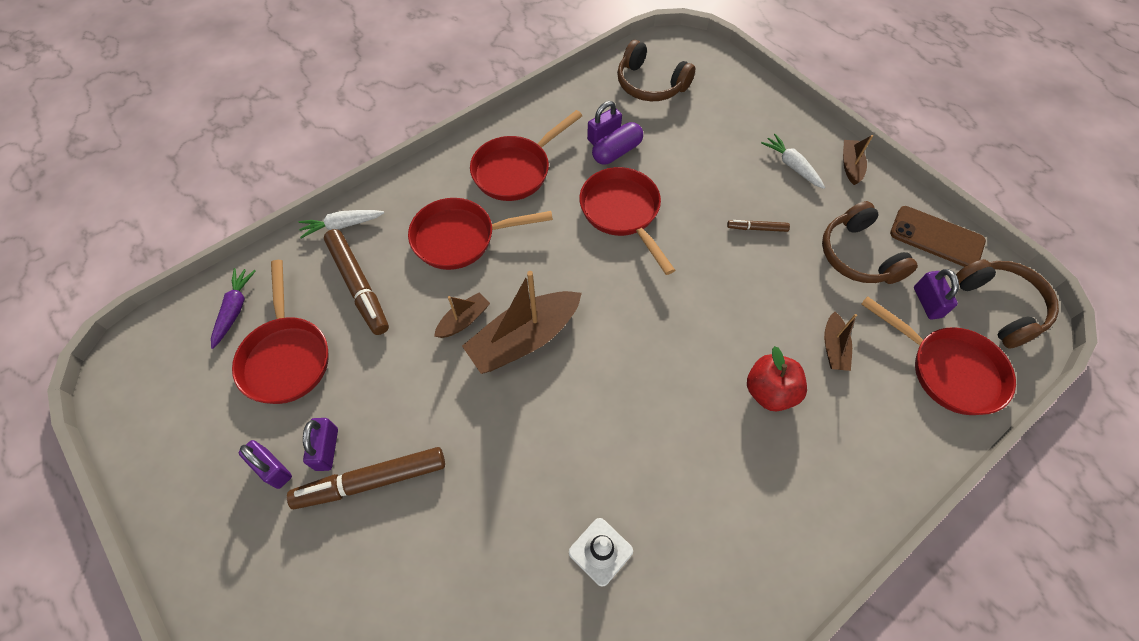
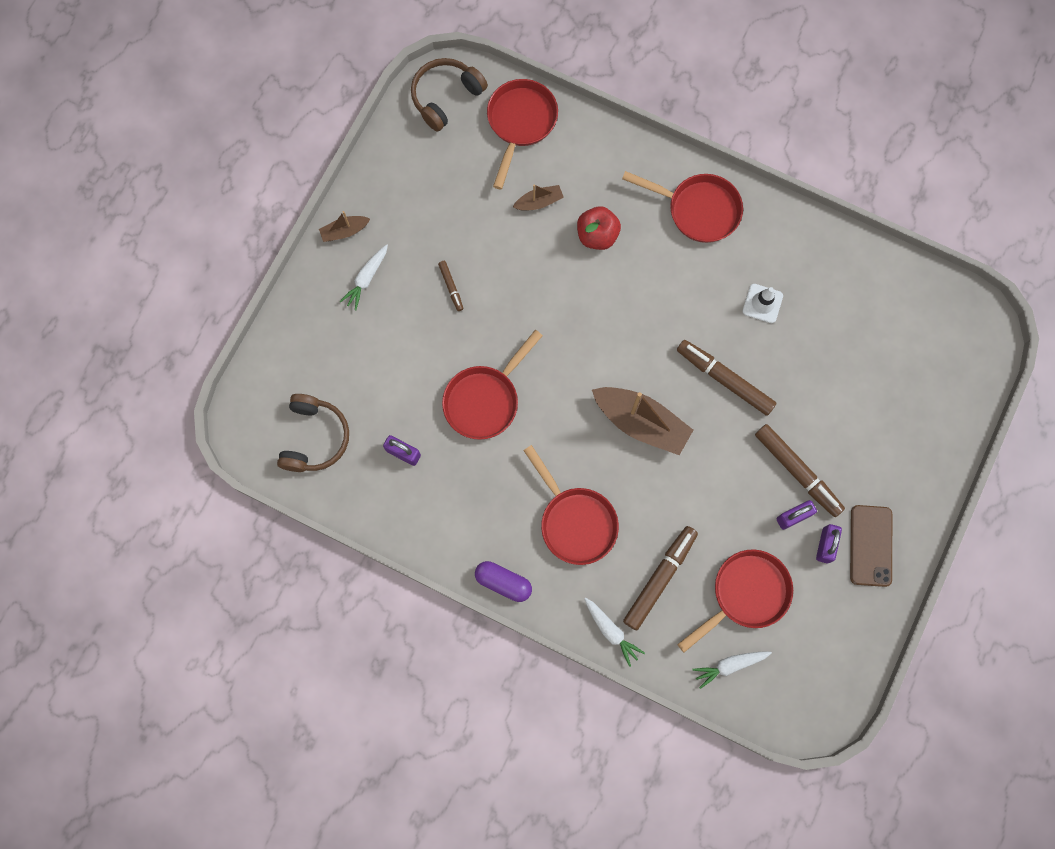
camera: 115 degrees left, 15 degrees up
purple carrot [211,268,256,349] -> white carrot [693,652,772,689]
brown boat [434,293,490,338] -> none
red pan [470,110,582,201] -> red pan moved to [622,171,743,243]
purple capsule [592,122,643,165] -> purple capsule moved to [475,561,532,602]
brown headphones [822,201,918,284] -> none
brown phone [890,206,986,267] -> brown phone moved to [850,505,892,587]
purple padlock [914,269,959,320] -> none
none -> brown marker [677,340,776,416]

